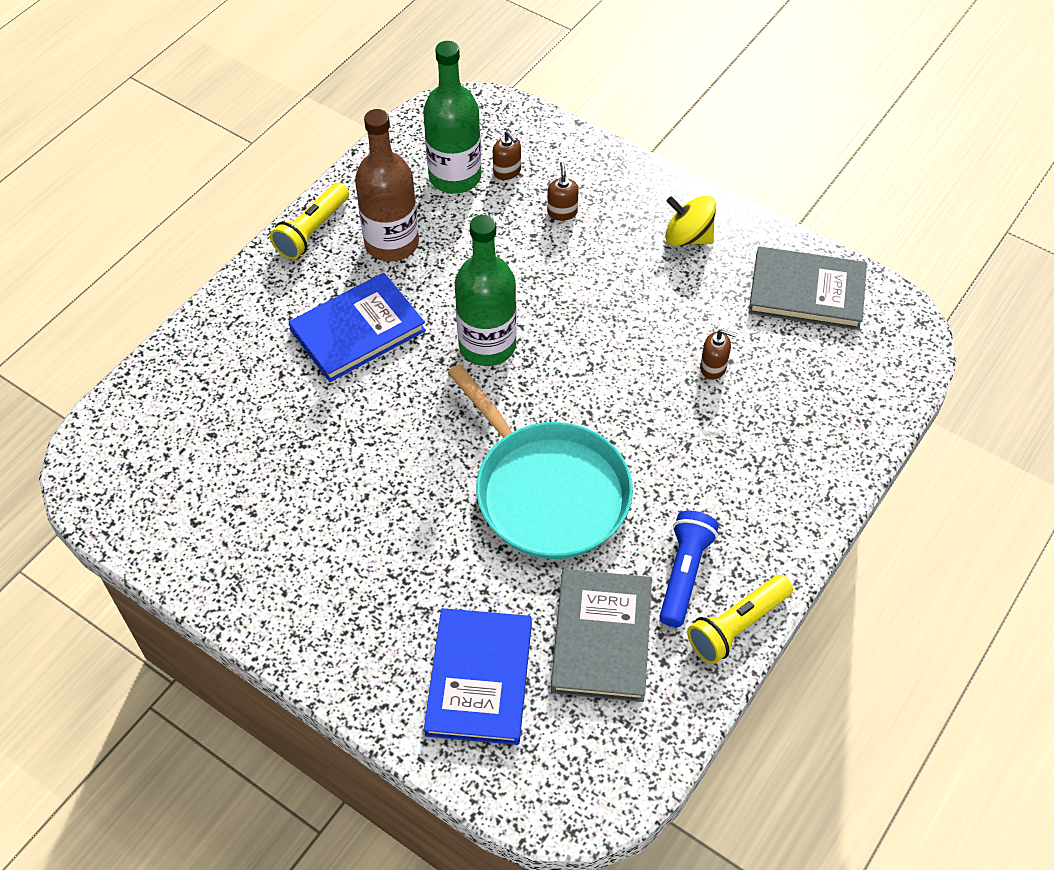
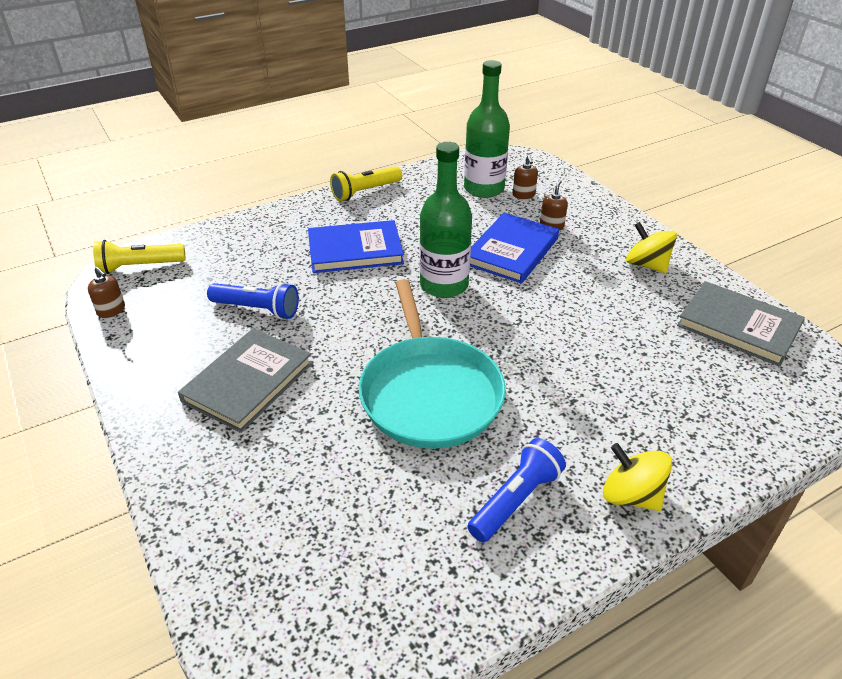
camera: 25 degrees right, 15 degrees down
brown bottle [355,109,419,262] -> none
blue book [424,608,532,745] -> blue book moved to [470,213,559,284]
grey book [551,569,652,702] -> grey book moved to [178,328,313,433]
yellow flashlight [687,575,793,664] -> yellow flashlight moved to [93,240,186,274]
brown soap dispenser [700,329,737,380] -> brown soap dispenser moved to [88,267,125,318]
none -> blue flashlight [207,282,299,319]
none -> yellow spinning top [603,443,672,511]

